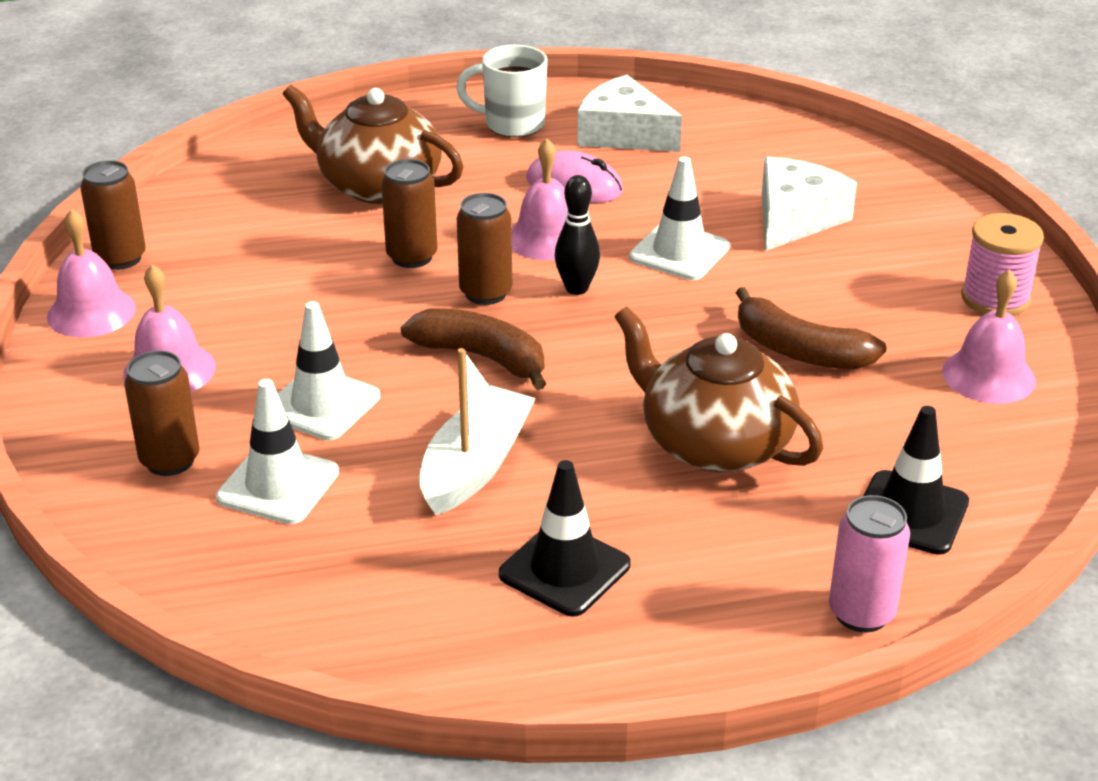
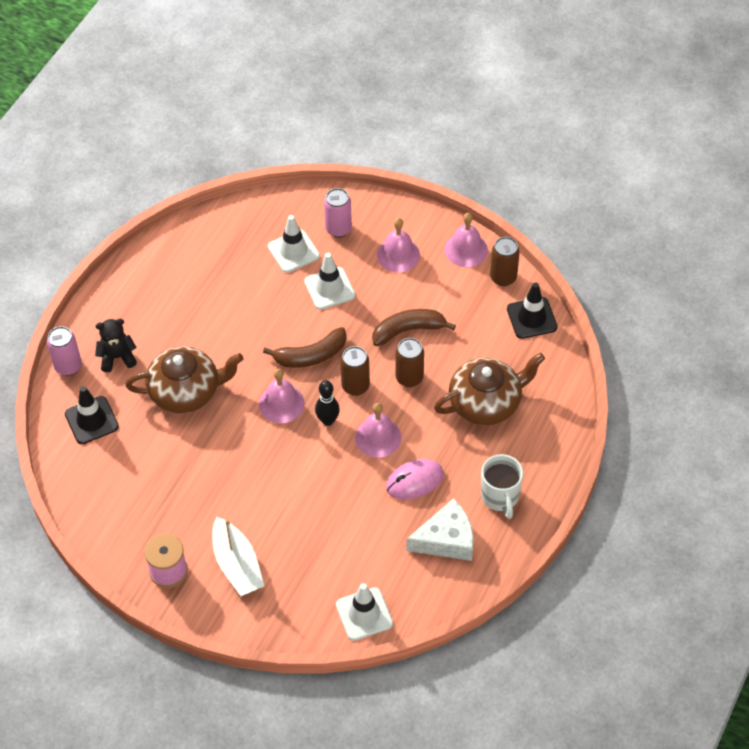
camera: 130 degrees right, 20 degrees up
brown can [124,350,200,476] -> pink can [324,188,352,238]
white boat [419,348,536,515] -> white boat moved to [212,517,264,596]
white mug [456,45,547,137] -> white mug turned 120 degrees clockwise [481,454,523,519]
black traffic cone [499,460,631,617] -> black traffic cone moved to [507,282,557,339]
white traffic cone [629,156,730,280] -> white traffic cone moved to [336,583,393,641]
brown banana [736,287,887,369] -> brown banana moved to [372,309,456,346]
white cheese [762,157,857,251] -> none
pink bell [942,269,1036,404] -> pink bell moved to [259,369,305,423]
none -> black teddy bear [95,319,137,372]

